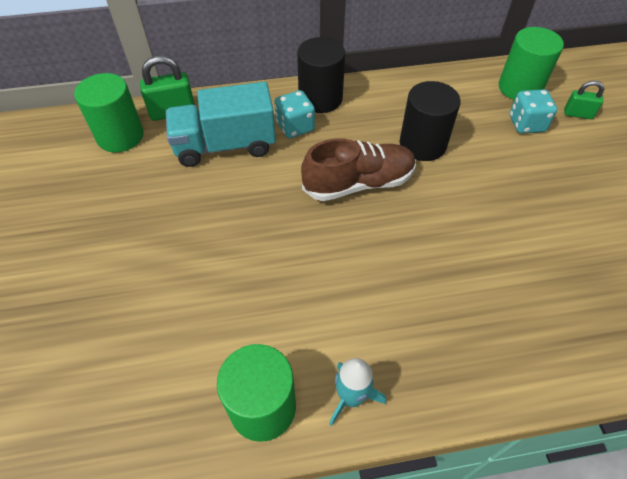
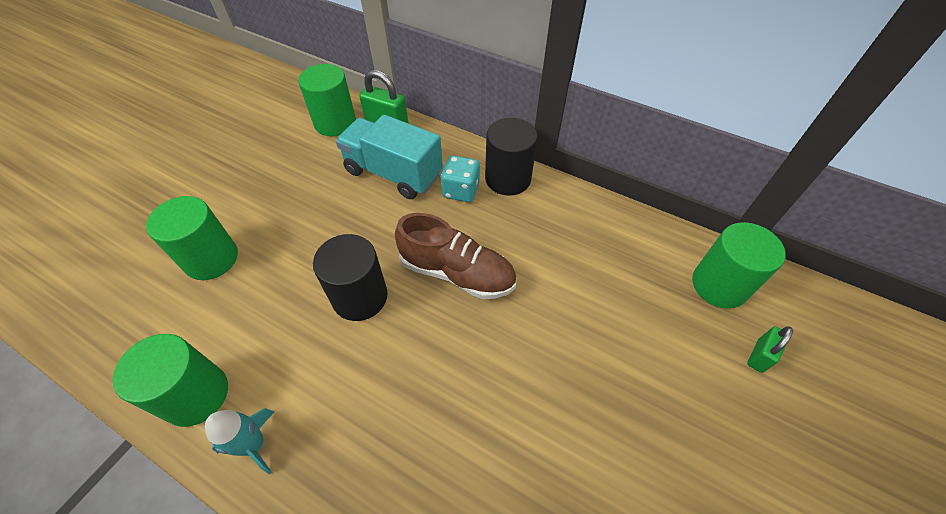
camera: 40 degrees right, 0 degrees up
black cylinder [400,81,461,161] -> black cylinder moved to [313,234,387,321]
turquoise dice [510,89,557,133] -> none
green padlock [564,81,604,119] -> green padlock turned 75 degrees clockwise [747,326,793,373]
none -> green cylinder [146,196,238,280]

